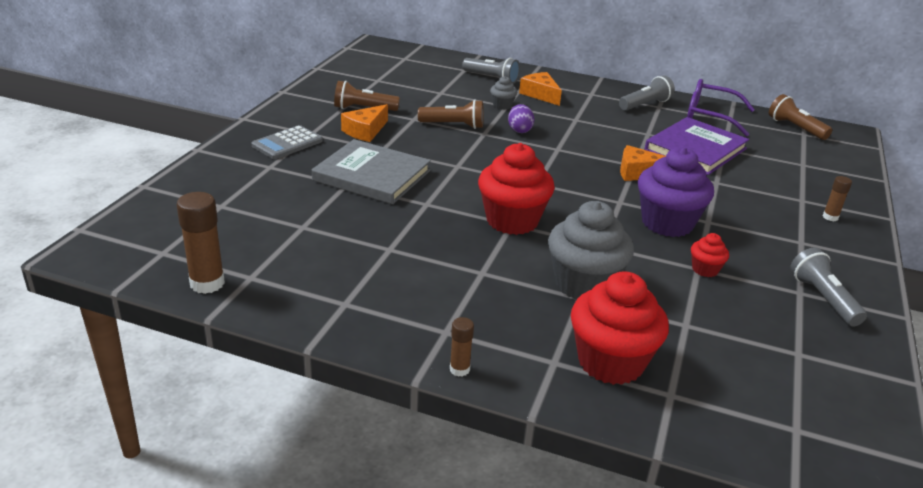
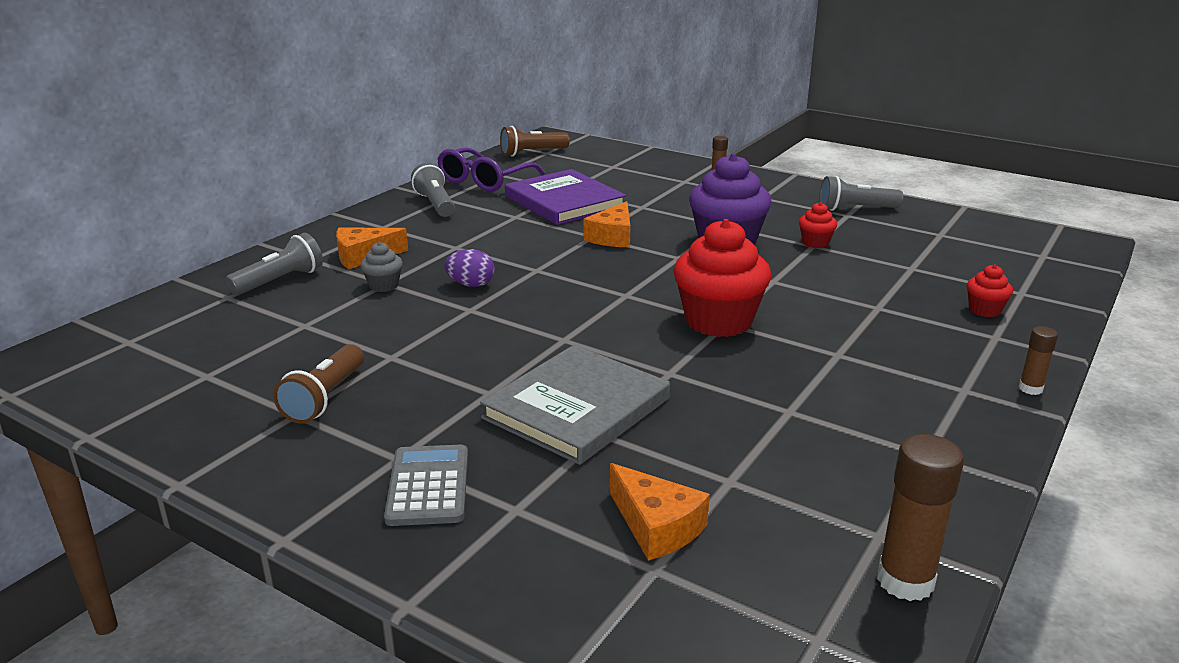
camera: 75 degrees left, 5 degrees down
grey calculator [252,125,323,159] -> grey calculator turned 150 degrees counterclockwise [384,445,468,526]
orange cheese [341,104,388,142] -> orange cheese moved to [610,463,710,560]
brown flashlight [418,100,484,129] -> none
grey cupcake [548,201,634,300] -> none
red cupcake [571,271,669,385] -> red cupcake [967,265,1013,317], size x0.47

